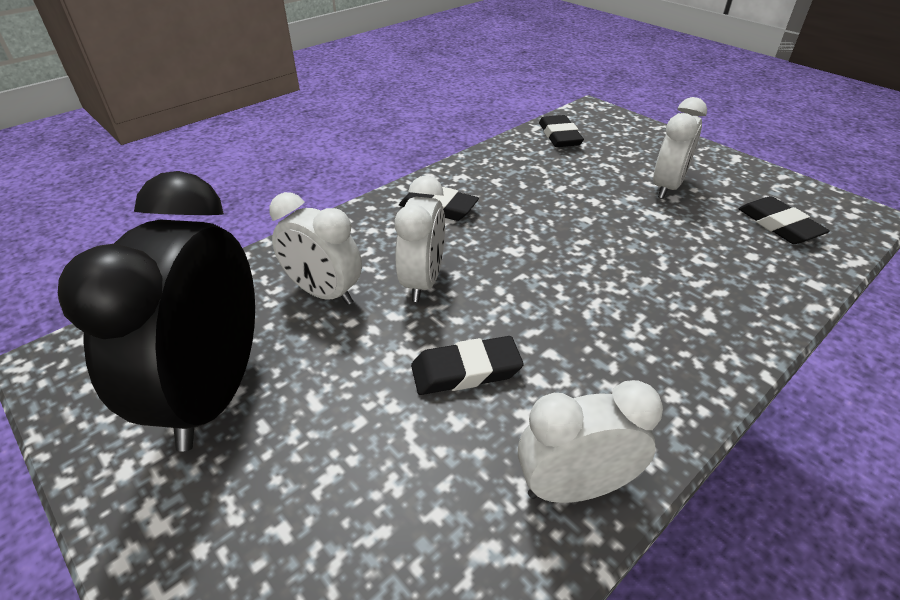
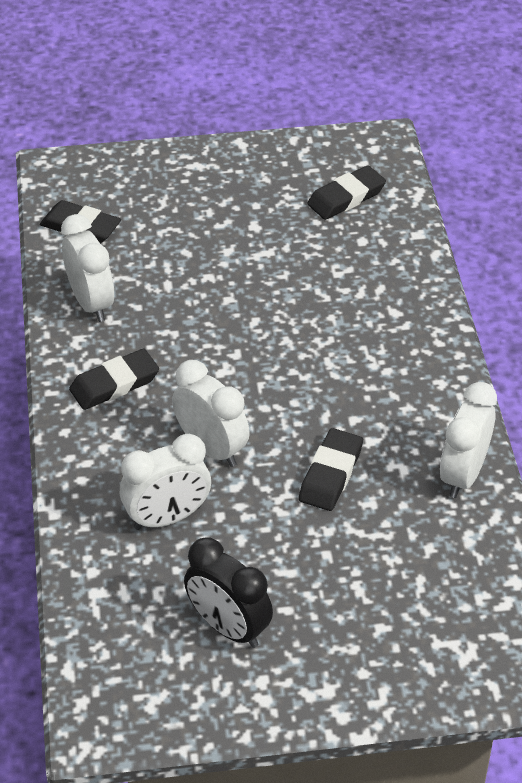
camera: 55 degrees left, 5 degrees up
black clock [58,171,255,452] -> black clock [184,537,273,648], size x0.59
white clock [653,97,707,199] -> white clock moved to [61,214,114,322]
black eraser [738,196,830,244] -> black eraser turned 45 degrees counterclockwise [307,165,386,220]

